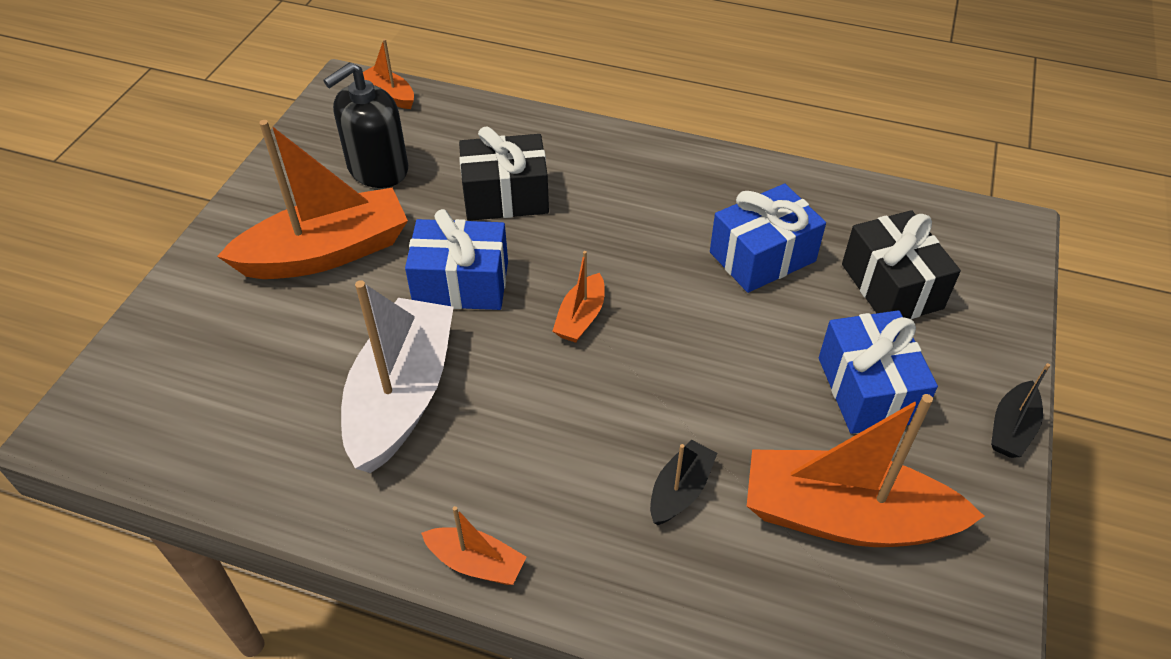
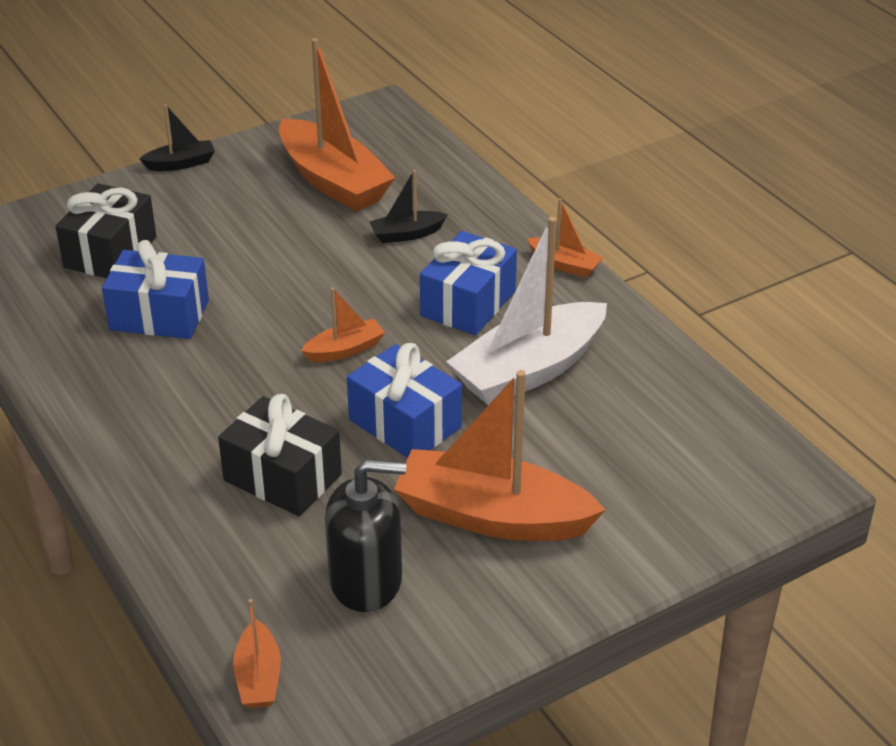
camera: 140 degrees left, 10 degrees down
orange boat [421,506,526,585] -> orange boat turned 150 degrees clockwise [527,199,603,278]
blue gift [819,310,938,434] -> blue gift moved to [420,231,517,335]

